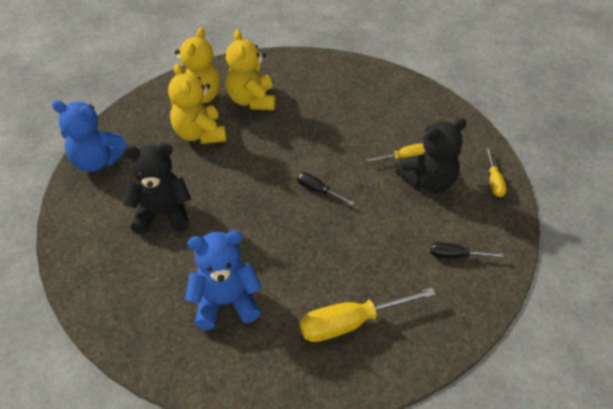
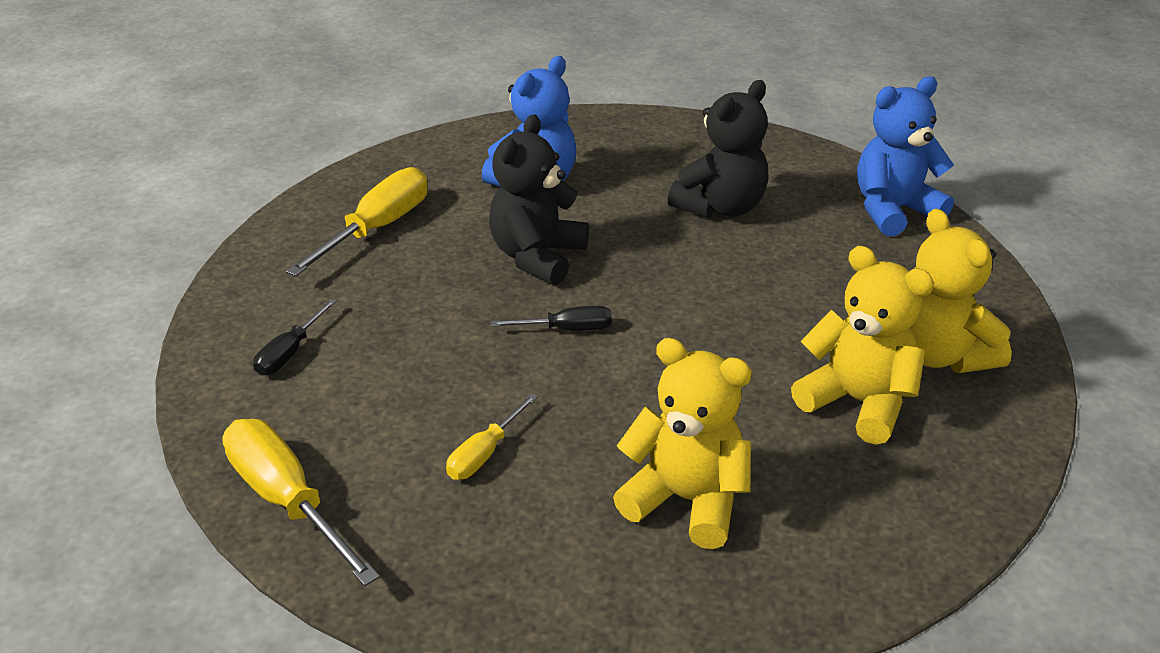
camera: 140 degrees right, 10 degrees down
yellow teddy bear [168,63,226,144] -> yellow teddy bear moved to [613,338,752,549]
black teddy bear [396,118,467,193] -> black teddy bear moved to [489,114,589,285]
black screwdriver [430,242,504,258] -> black screwdriver turned 150 degrees clockwise [253,299,337,375]
yellow screwdriver [486,148,506,197] -> yellow screwdriver [222,419,380,586], size x1.81

